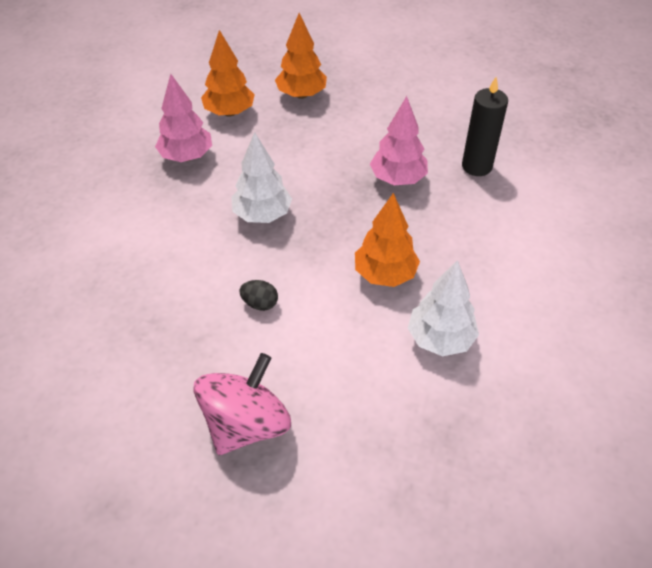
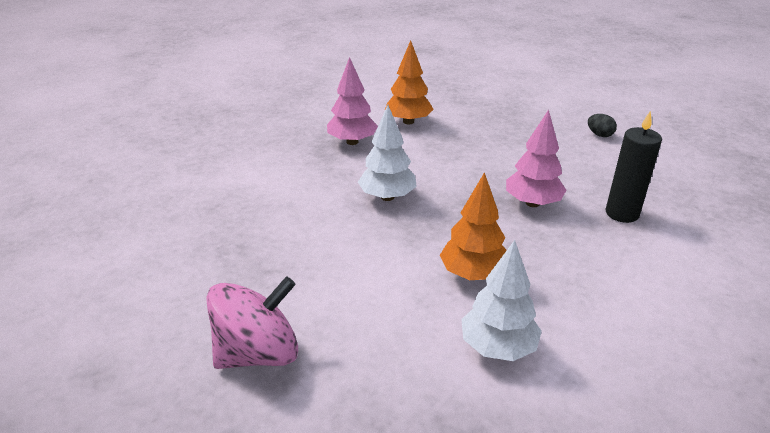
camera: 25 degrees right, 15 degrees down
black egg [239,280,278,311] -> black egg moved to [588,114,617,137]
orange tree [275,13,327,99] -> none

